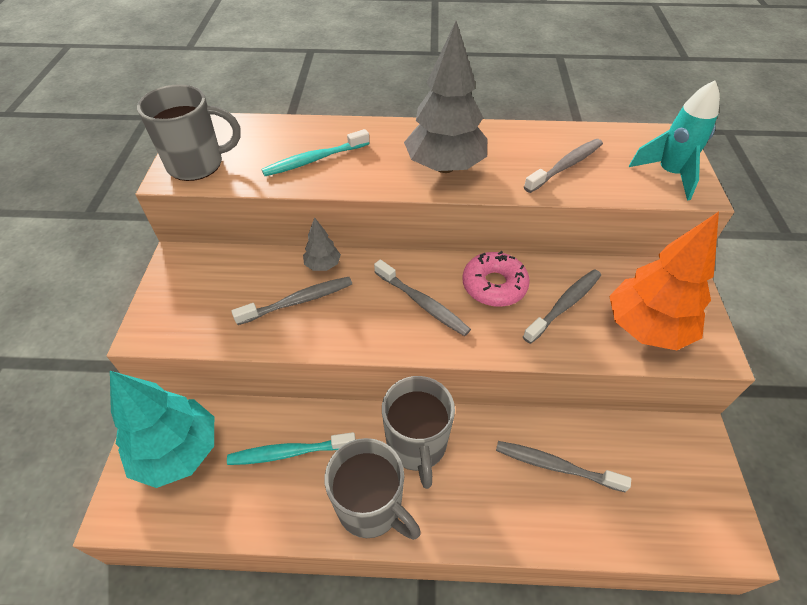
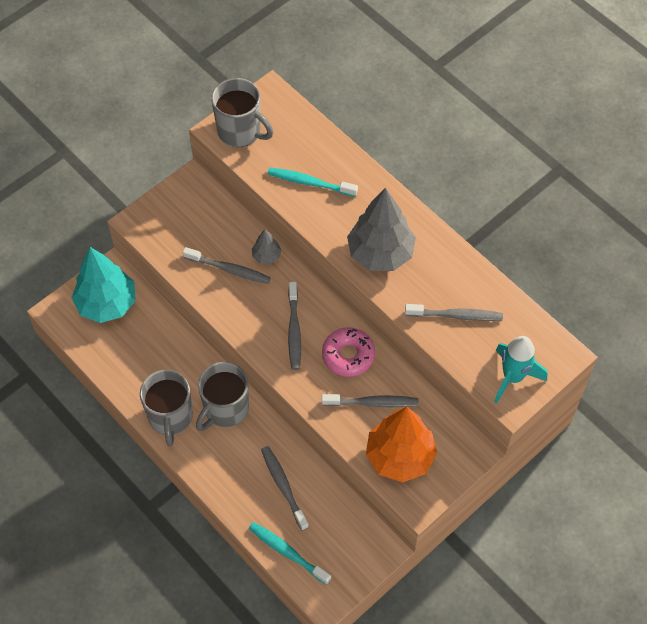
camera: 45 degrees right, 10 degrees up
turquoise toothbrush [227,432,356,465] -> turquoise toothbrush moved to [249,522,331,585]

